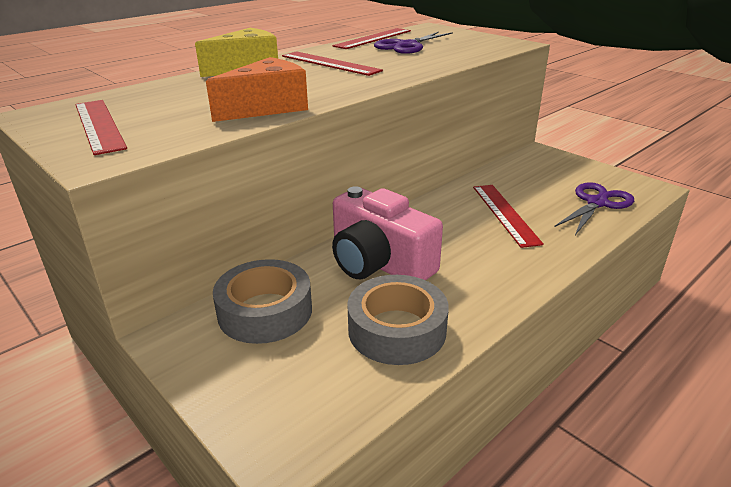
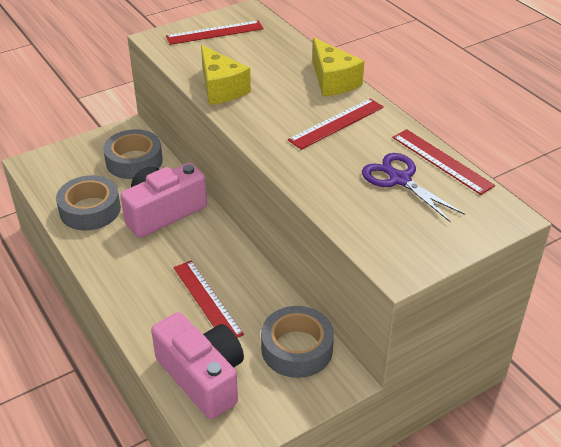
camera: 100 degrees right, 10 degrees up
orange cheese [206,57,308,122] -> yellow cheese [201,45,251,105]
red ruler [473,185,544,248] -> red ruler turned 60 degrees clockwise [173,260,244,338]
purple scissors [554,182,634,235] -> pink camera [151,312,244,419]
none -> grey tape [261,306,334,378]

